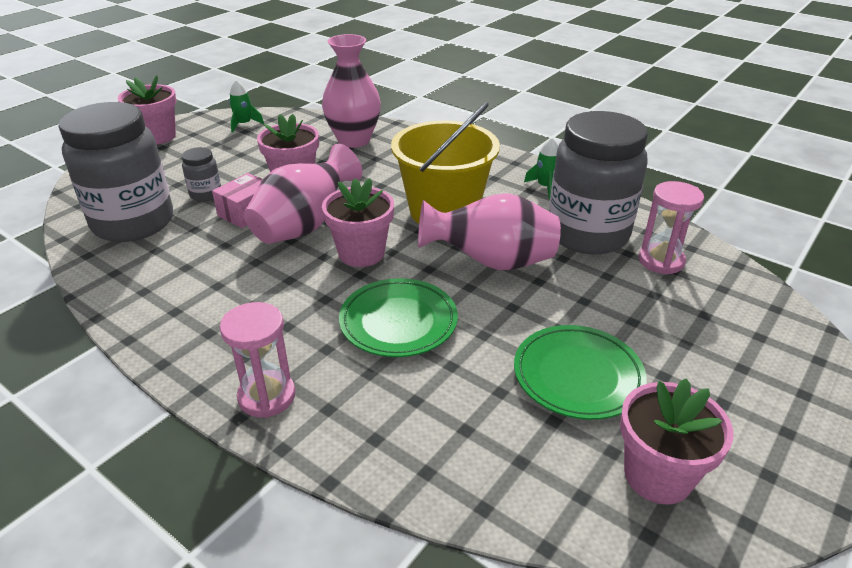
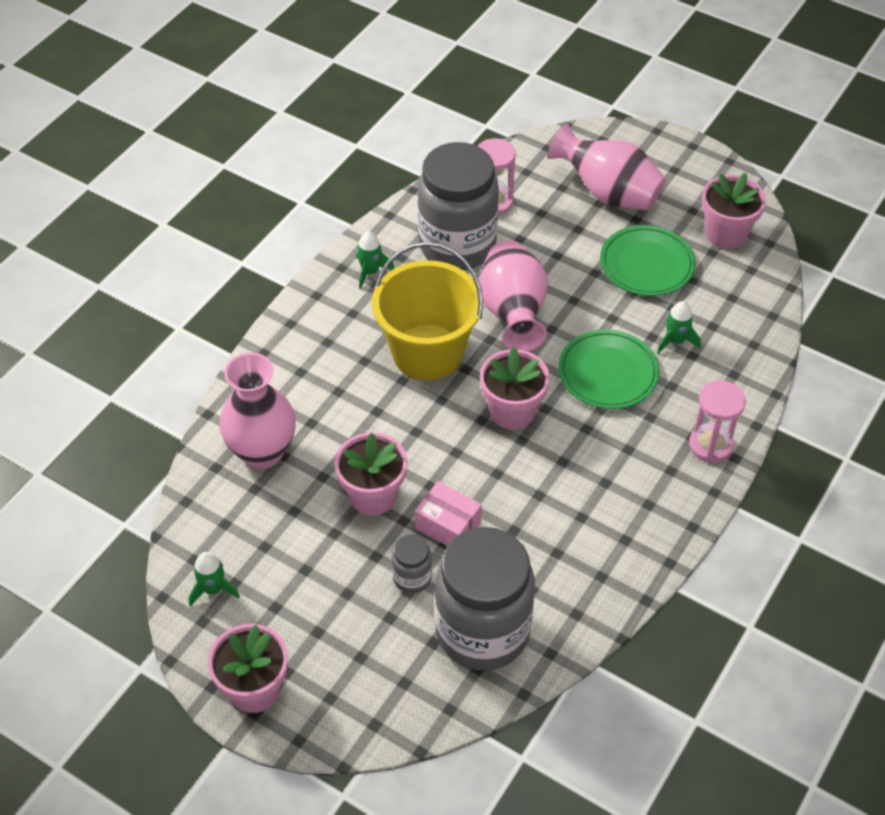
camera: 95 degrees left, 15 degrees up
pink vase [244,144,362,244] -> pink vase moved to [547,123,666,210]
none -> green rocket [657,301,701,354]

